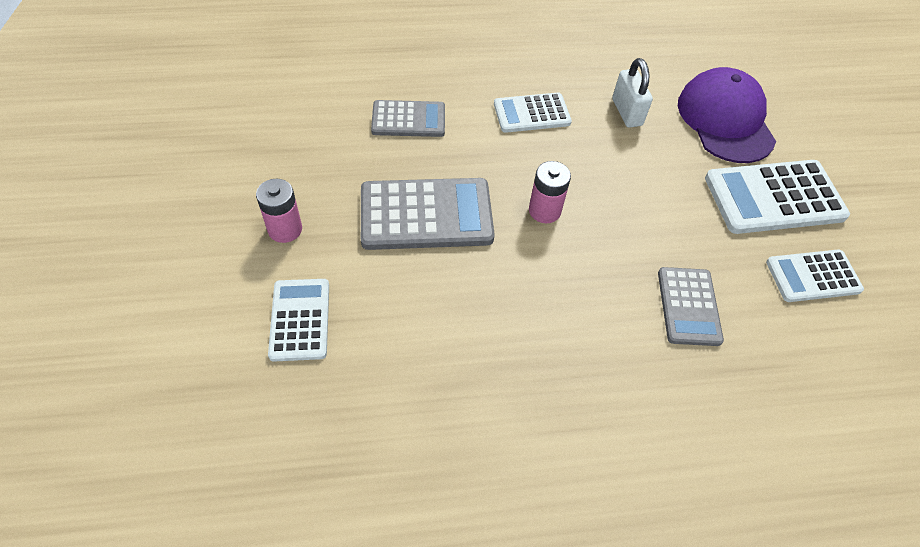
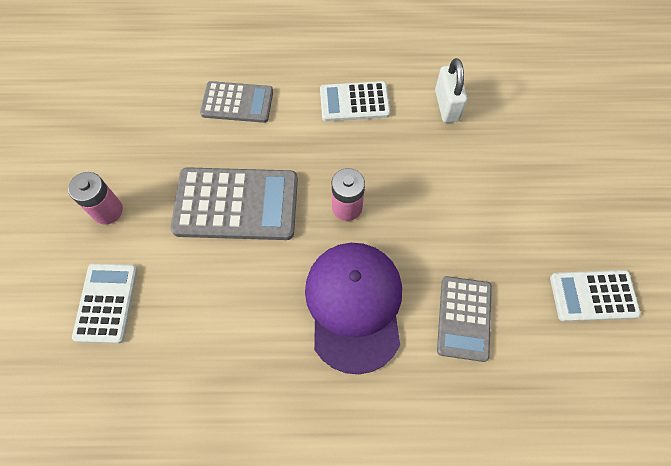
camera: 10 degrees right, 10 degrees up
purple cap [678,67,776,163] -> purple cap moved to [305,243,402,374]
white calculator [705,160,850,234] -> none

